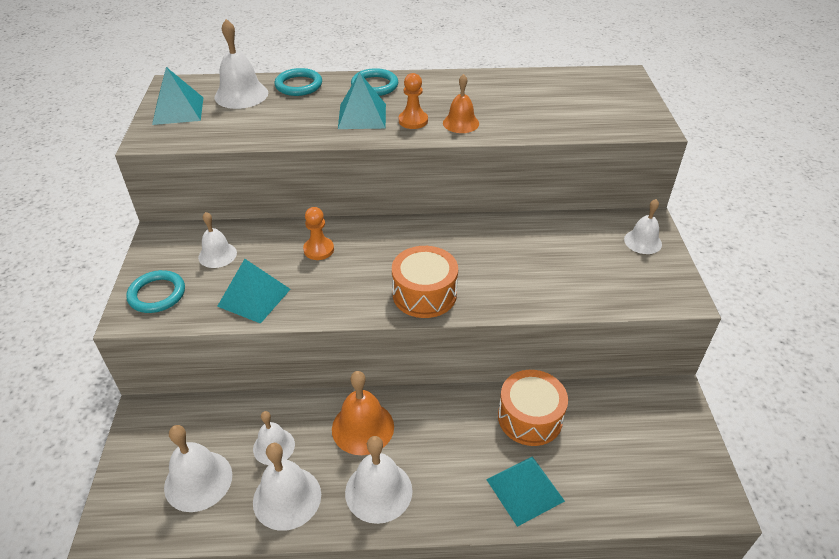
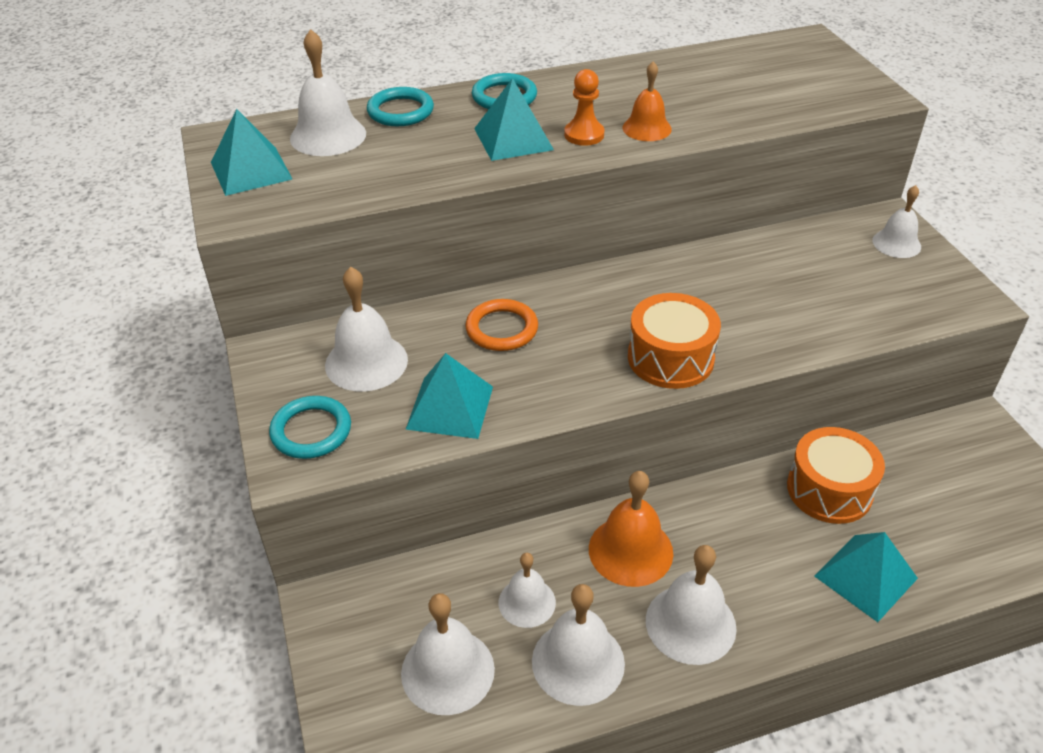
camera: 15 degrees left, 0 degrees up
white bell [198,212,237,268] -> white bell [325,267,408,392], size x1.54
orange pawn [303,207,334,260] -> orange ring [465,299,538,351]

